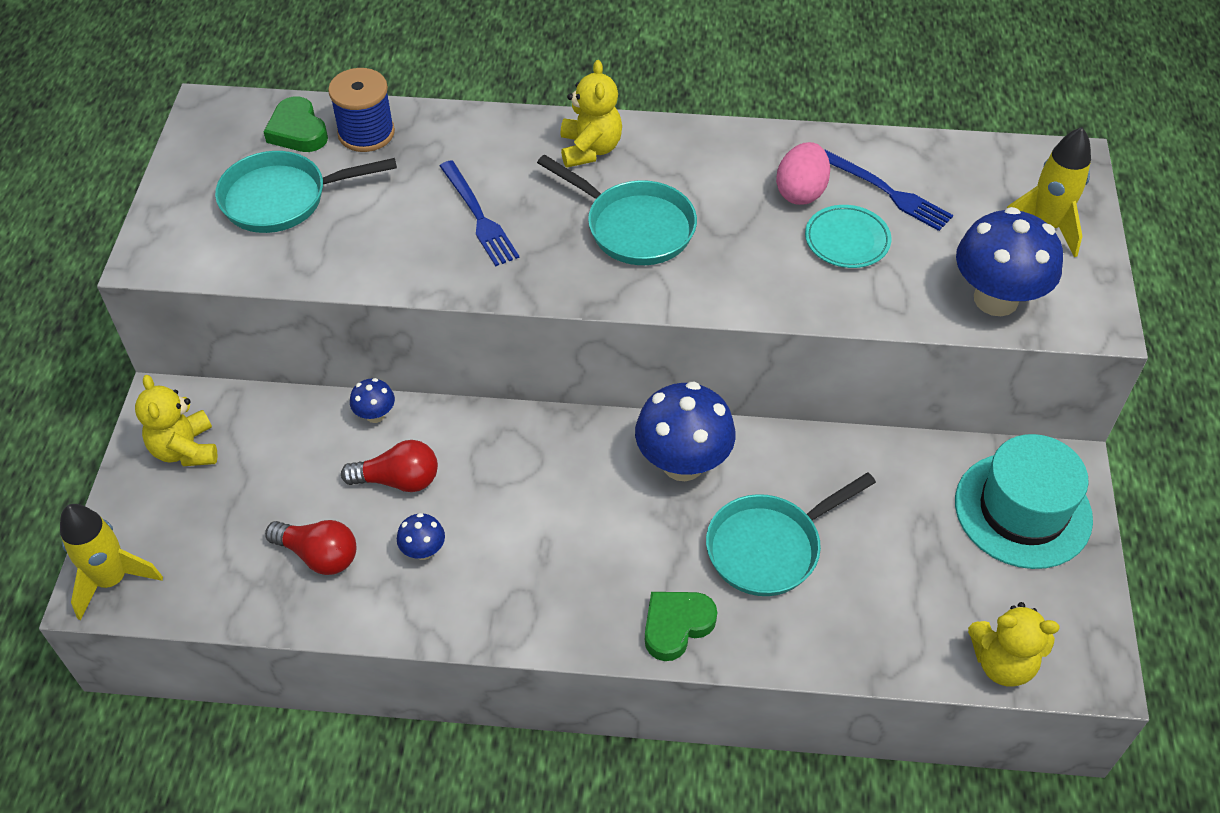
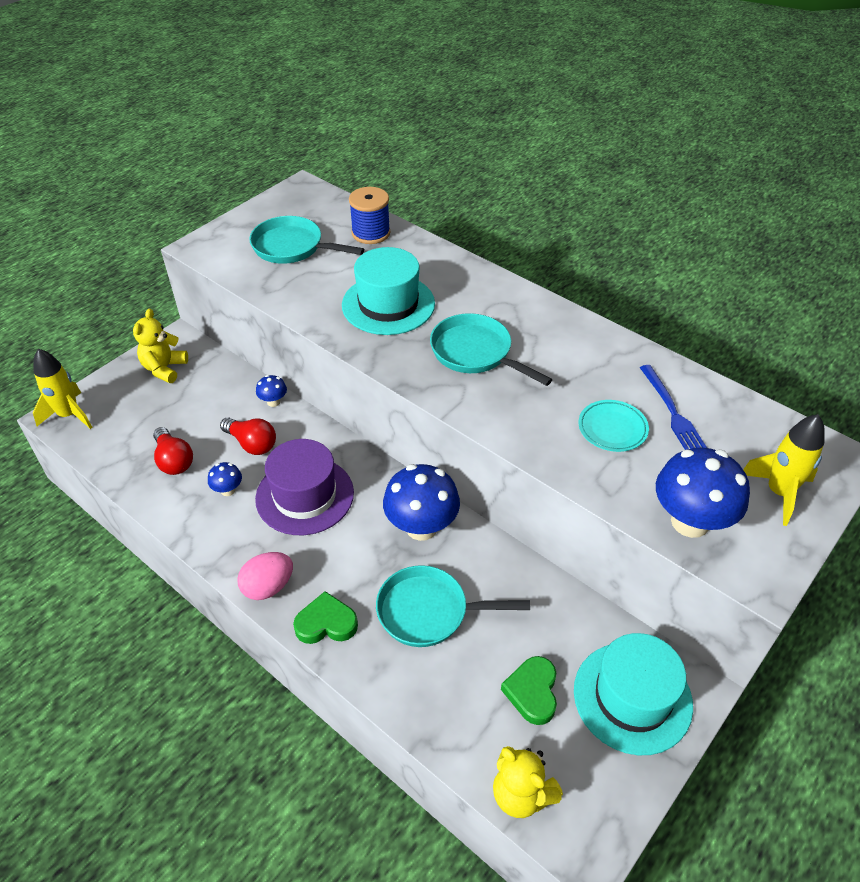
camera: 35 degrees right, 5 degrees down
green heart [264,96,328,152] -> green heart moved to [501,656,557,725]
blue fork [440,160,519,266] -> turquoise hat [342,247,435,335]
turquoise pan [537,155,697,265] -> turquoise pan turned 150 degrees clockwise [430,313,553,386]
yellow teddy bear [560,60,622,168] -> none
pink egg [776,142,830,205] -> pink egg moved to [237,552,293,600]
none -> purple hat [255,439,354,535]

